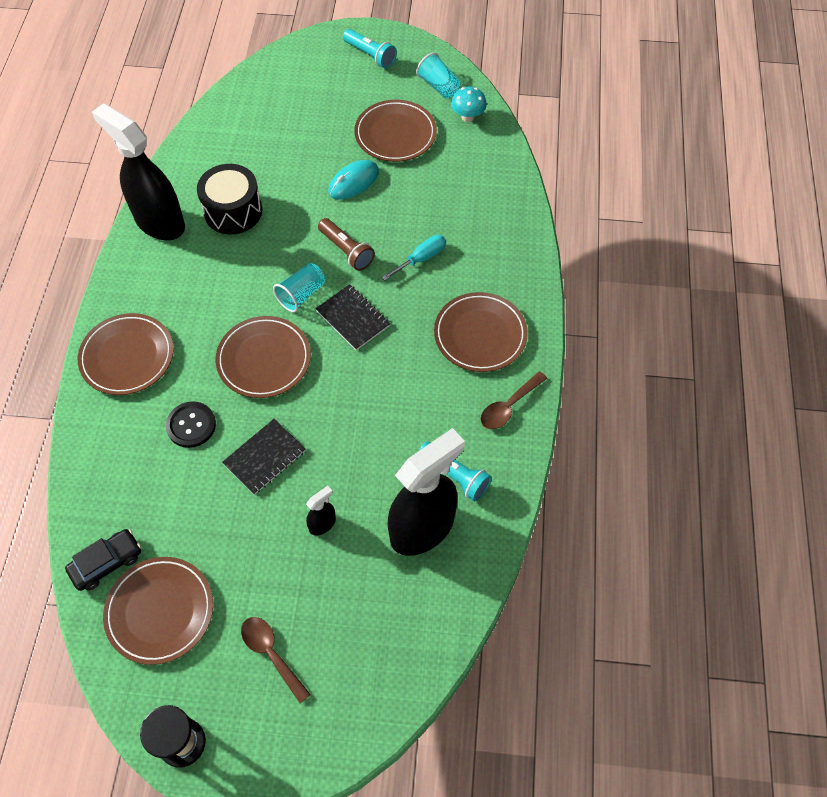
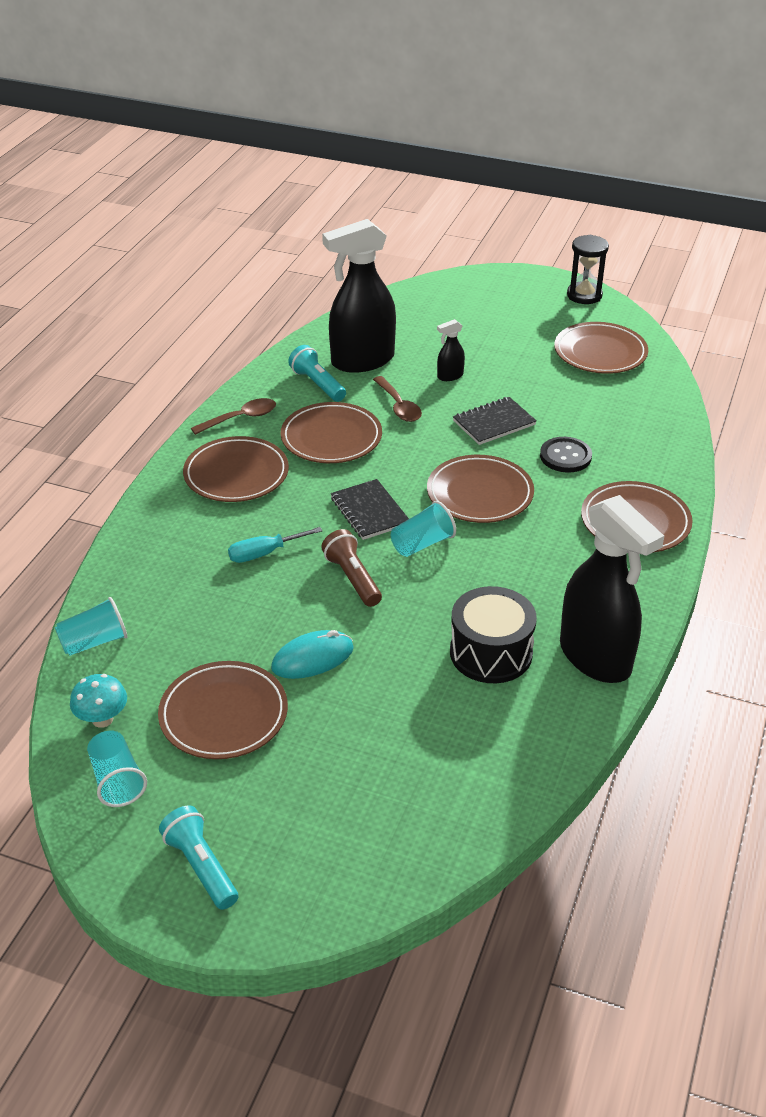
camera: 165 degrees left, 20 degrees down
black car [65,529,141,591] -> none
brown spoon [241,617,311,703] -> brown spoon moved to [373,376,422,422]
none -> turquoise cup [55,597,128,656]
none -> brown plate [281,402,382,463]

